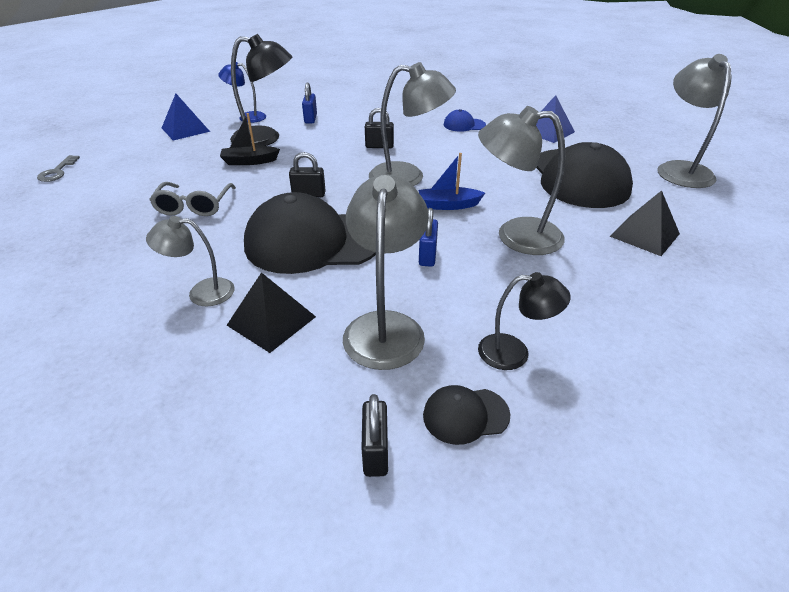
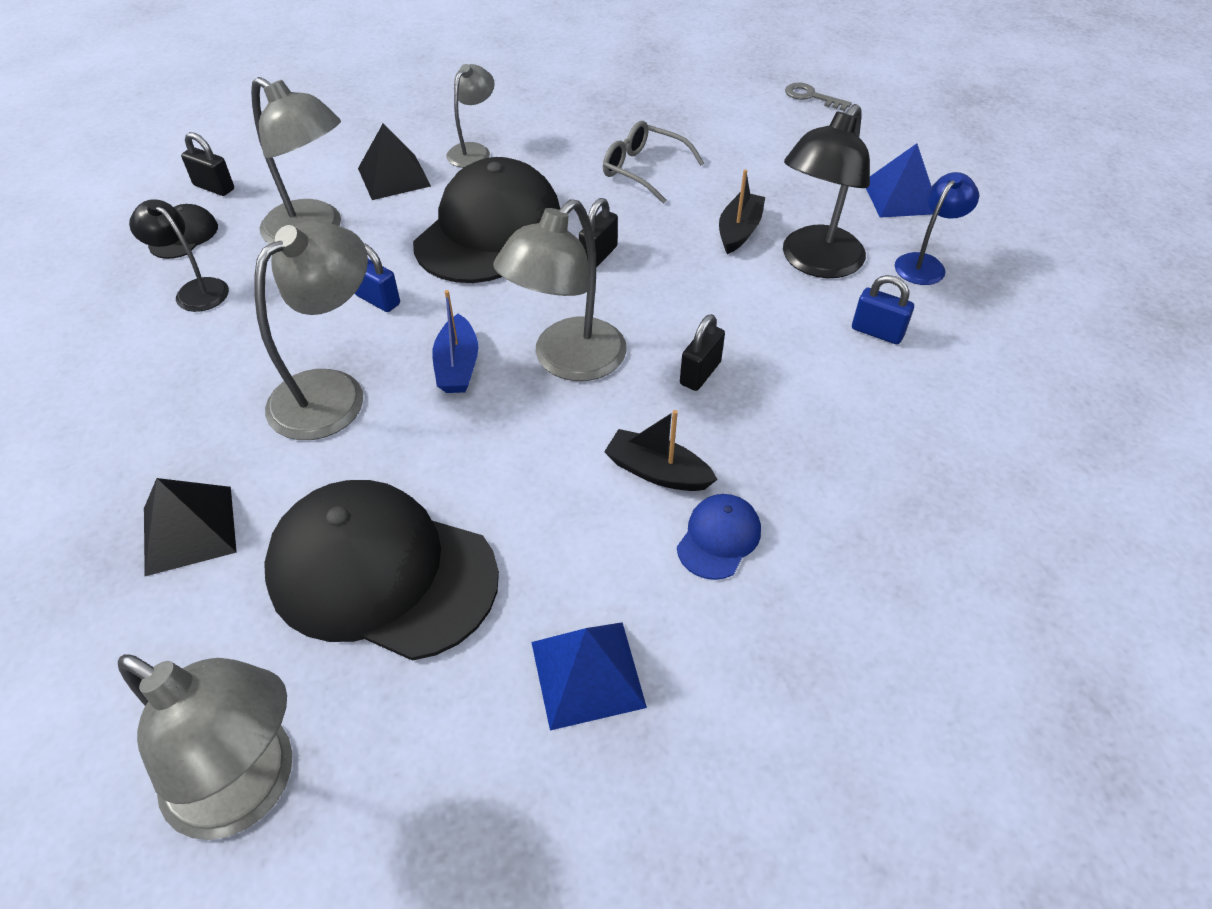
camera: 120 degrees right, 10 degrees up
blue boat [419,153,485,210] -> blue boat turned 150 degrees clockwise [432,290,478,393]
black lamp [478,272,571,370] -> black lamp turned 90 degrees clockwise [129,199,229,312]
none -> black boat [604,410,718,491]

